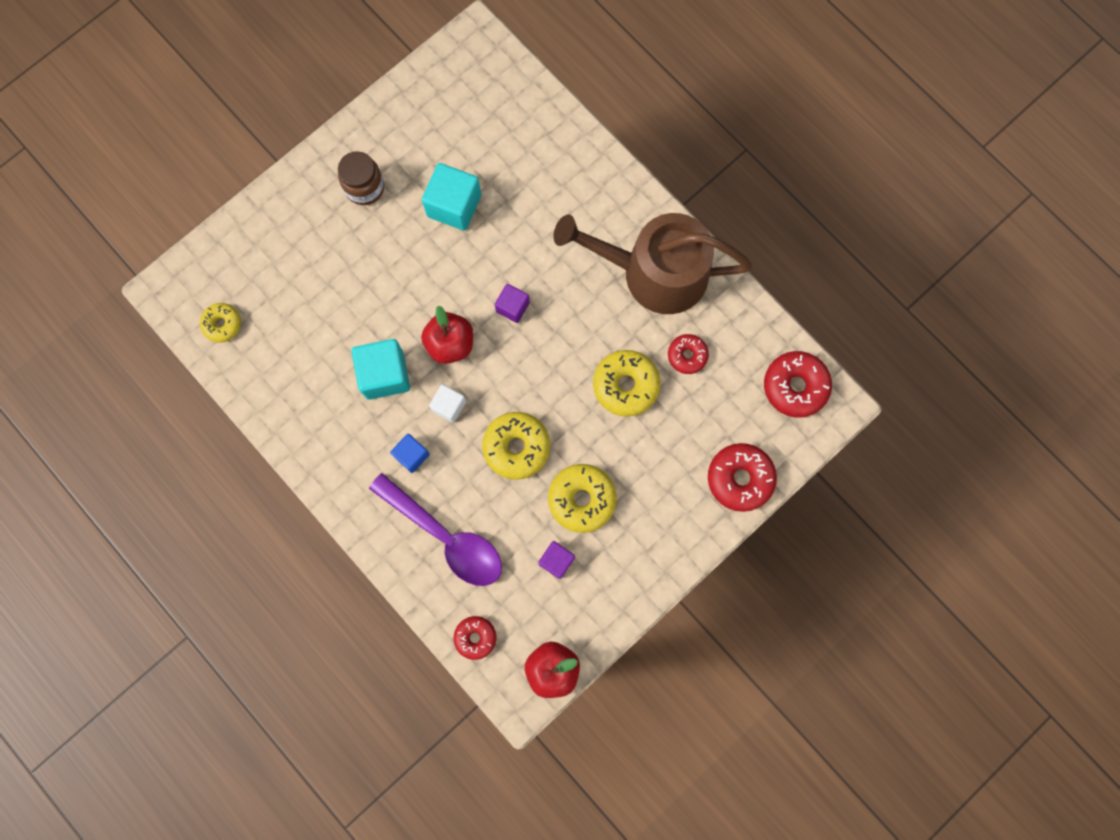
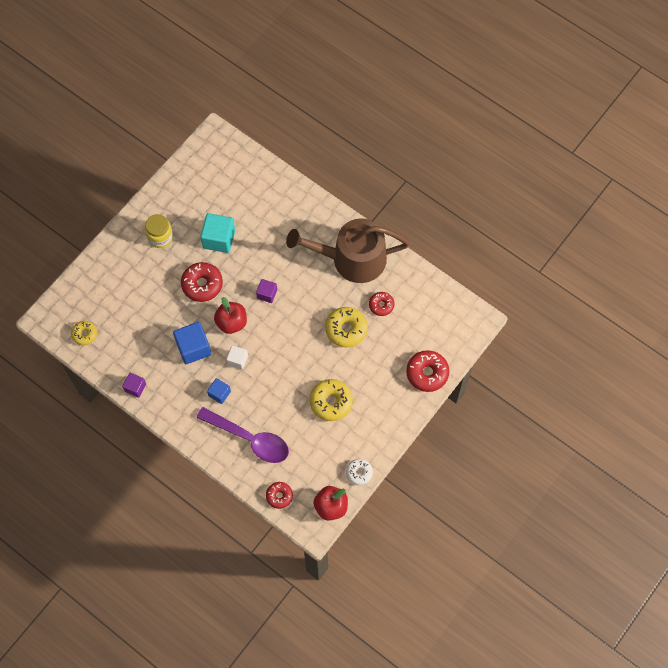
camera: 10 degrees left, 10 degrees down
brown jar [338,151,384,205] -> yellow jar [145,214,173,248]
turquoise cube [351,339,410,400] -> blue cube [173,322,211,364]
yellow donut [482,412,550,480] -> none
purple cube [538,541,575,579] -> purple cube moved to [122,373,146,398]
red donut [764,351,832,418] -> red donut moved to [181,262,223,302]
none -> white donut [346,459,373,485]

